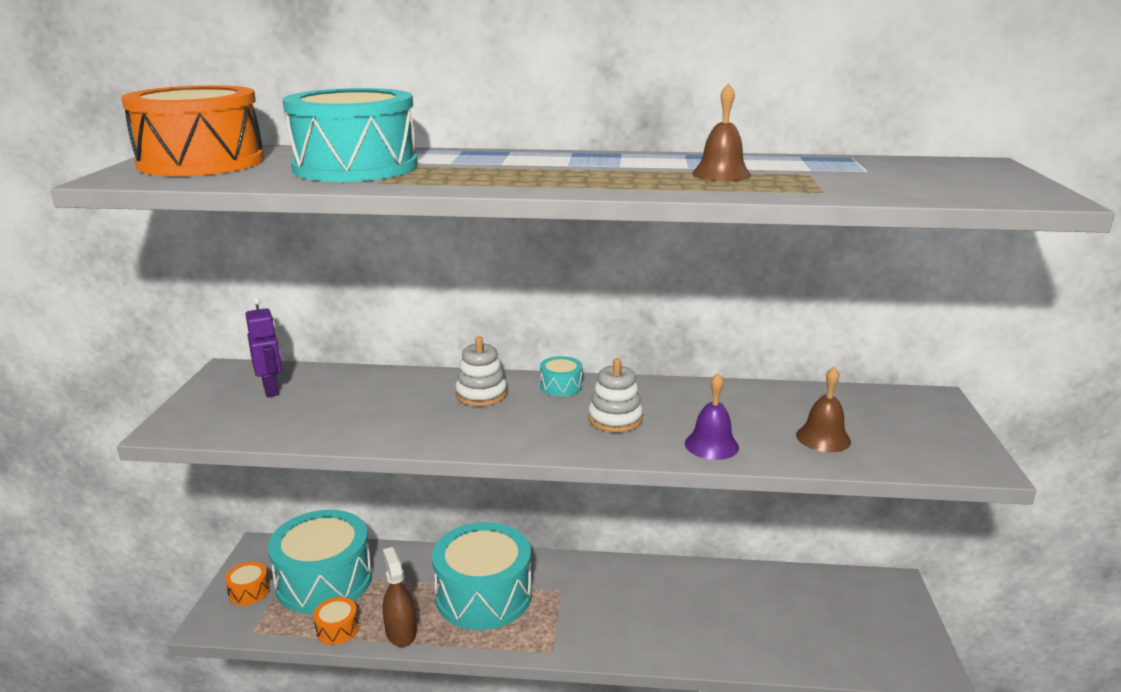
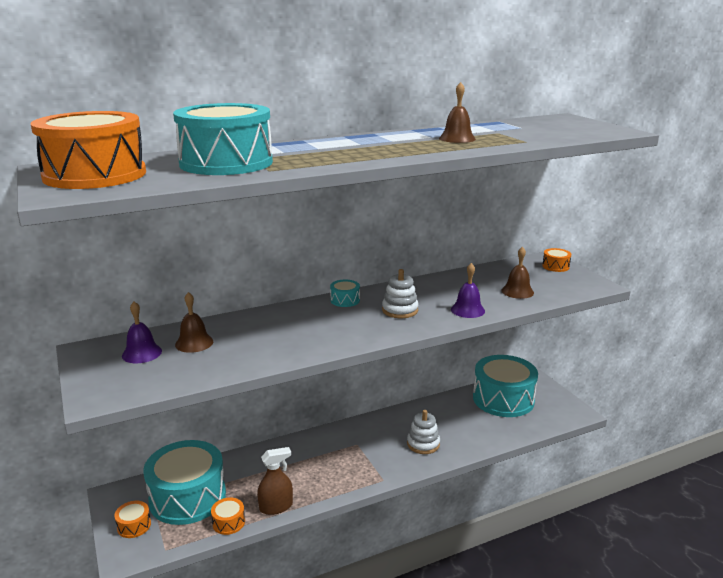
camera: 30 degrees left, 0 degrees up
purple robot [245,297,282,397] -> purple bell [122,302,162,363]
brown spray bottle [383,547,416,647] -> brown spray bottle turned 120 degrees clockwise [257,447,293,515]
turquoise drum [432,522,532,630] -> turquoise drum moved to [473,355,538,417]
white stacking toy [455,337,507,406] -> white stacking toy moved to [407,410,440,454]
none -> brown bell [175,292,213,353]
none -> orange drum [542,248,571,272]

